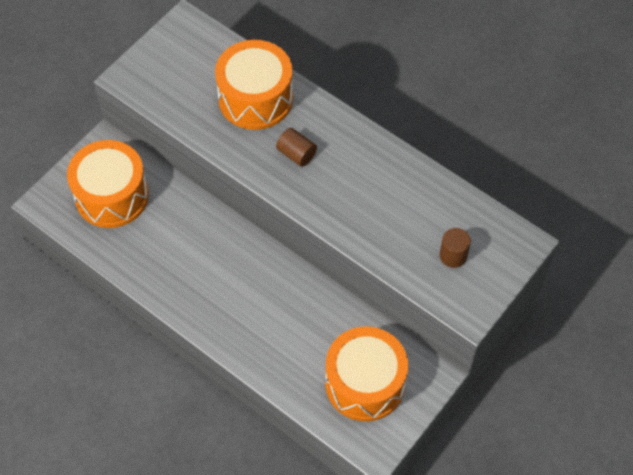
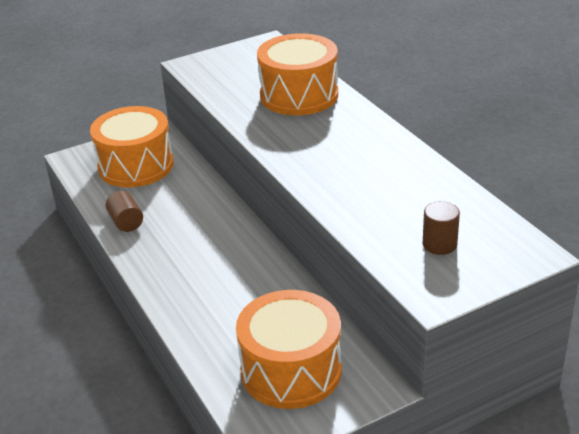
camera: 25 degrees right, 25 degrees down
brown cylinder [276,128,317,167] -> brown cylinder moved to [106,191,143,232]

